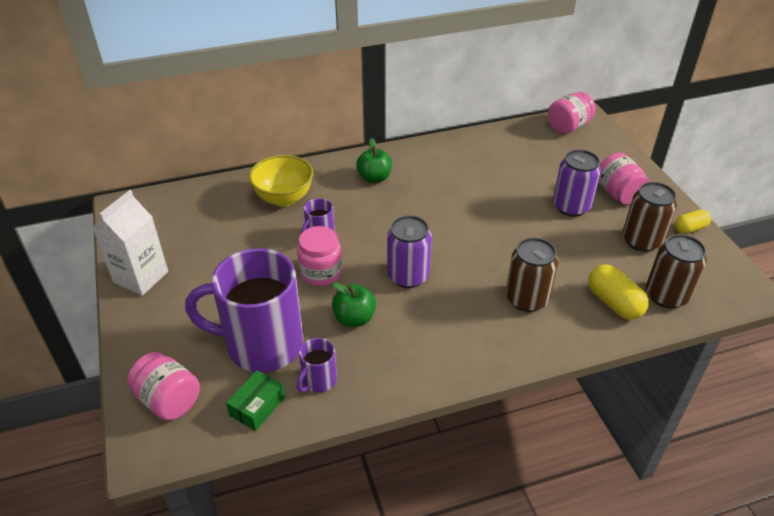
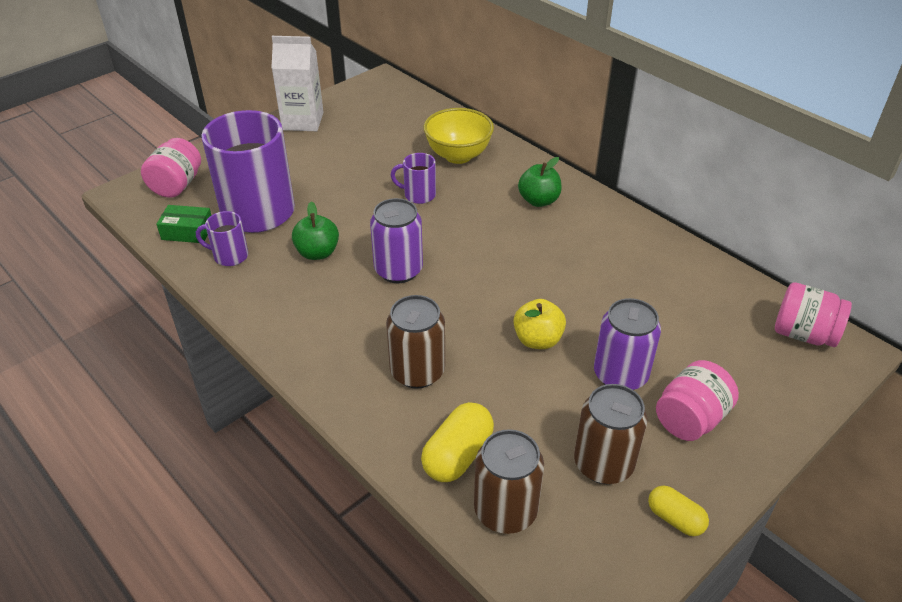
camera: 65 degrees right, 0 degrees up
pink jar [297,226,342,286] -> none
none -> yellow apple [514,299,566,349]

